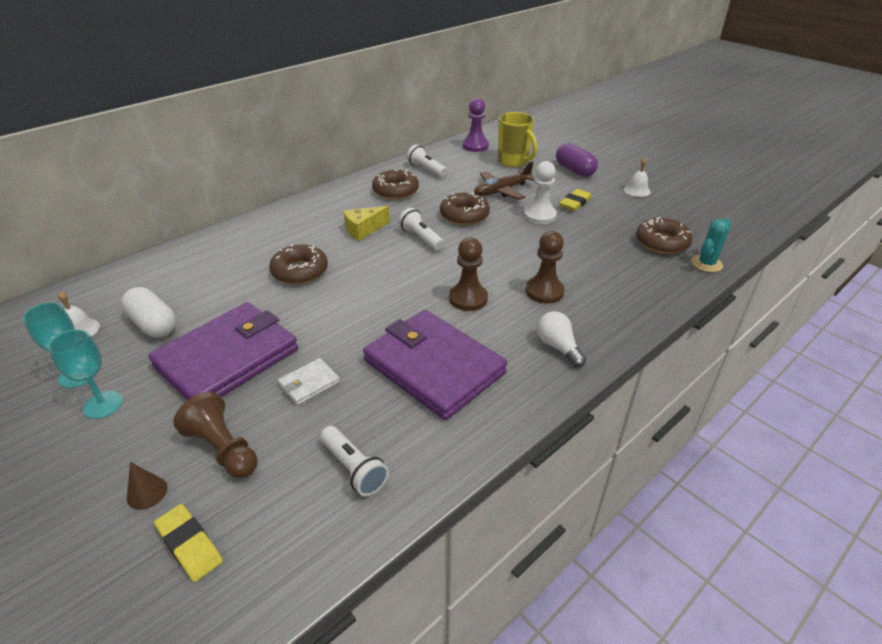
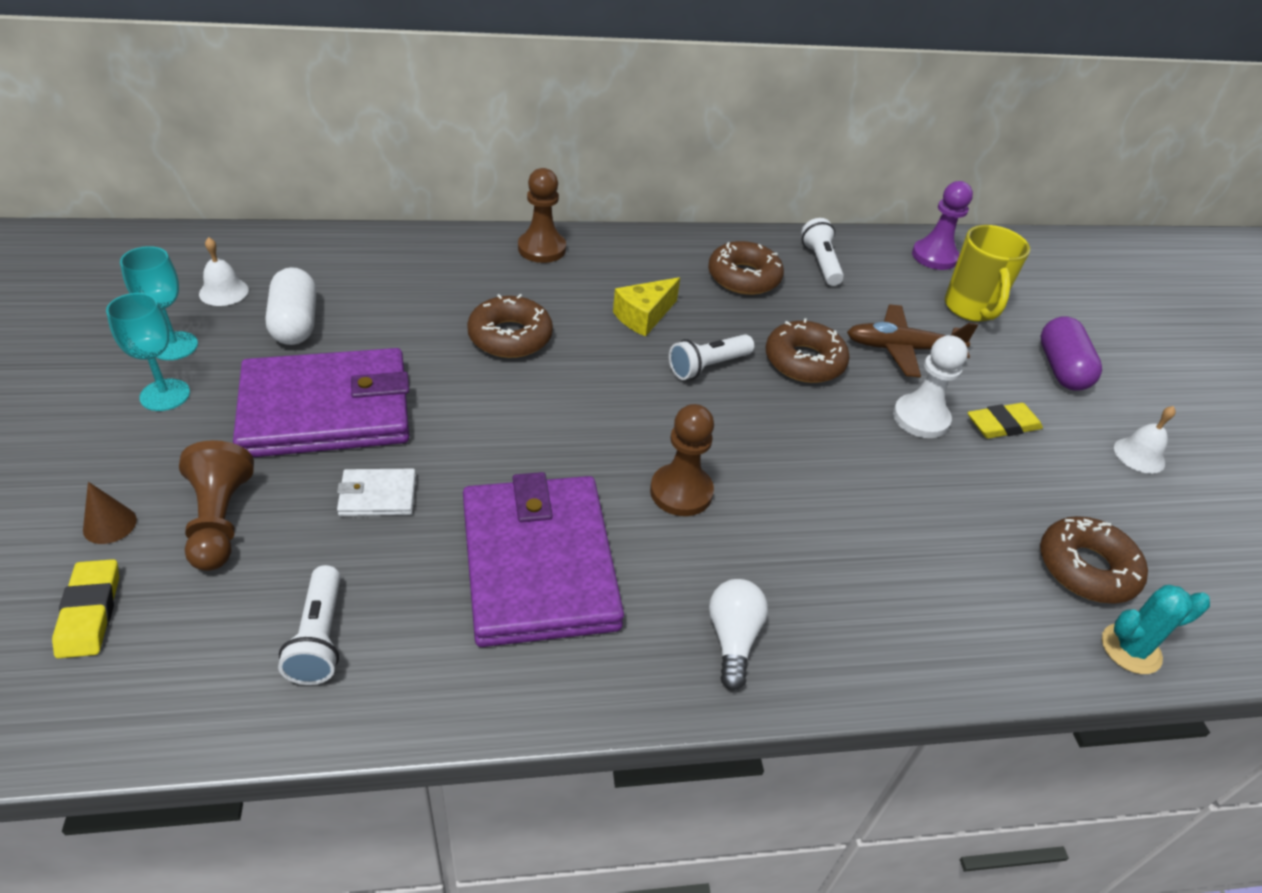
camera: 30 degrees right, 5 degrees up
yellow cheese [344,206,390,241] -> yellow cheese turned 45 degrees counterclockwise [613,277,680,337]
white flashlight [398,208,444,250] -> white flashlight turned 120 degrees counterclockwise [669,334,754,380]
brown pawn [526,231,565,304] -> brown pawn moved to [518,168,566,263]

